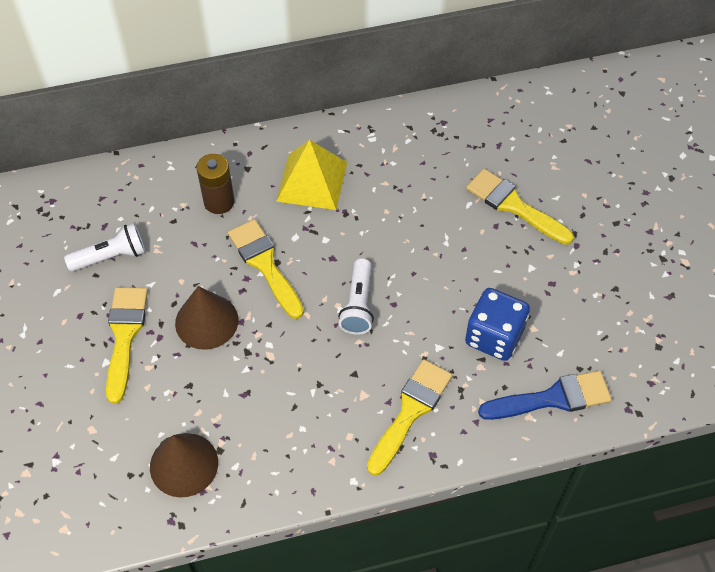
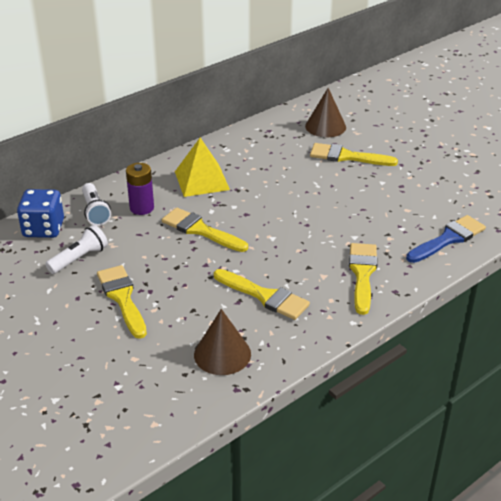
camera: 25 degrees left, 20 degrees down
brown cone [175,286,238,349] -> brown cone moved to [305,88,346,137]
brown battery [197,154,234,214] -> purple battery [126,163,154,215]
white flashlight [338,258,374,335] -> white flashlight moved to [82,183,111,226]
blue dice [465,288,530,361] -> blue dice moved to [17,189,64,238]
none -> yellow brush [214,269,310,320]

